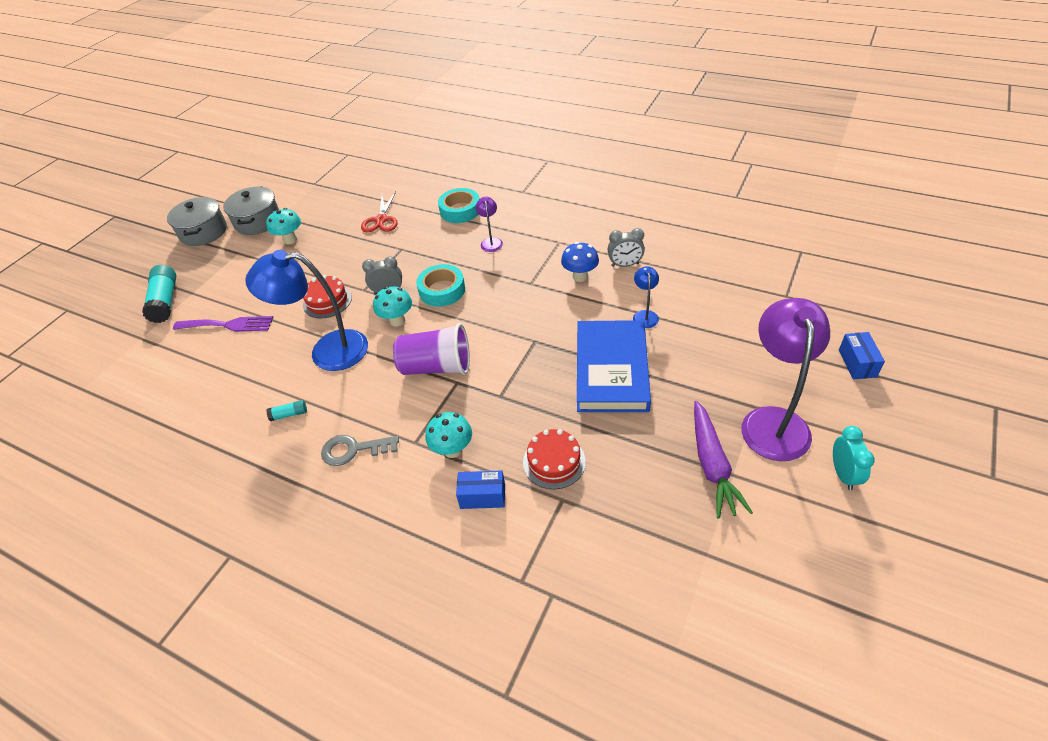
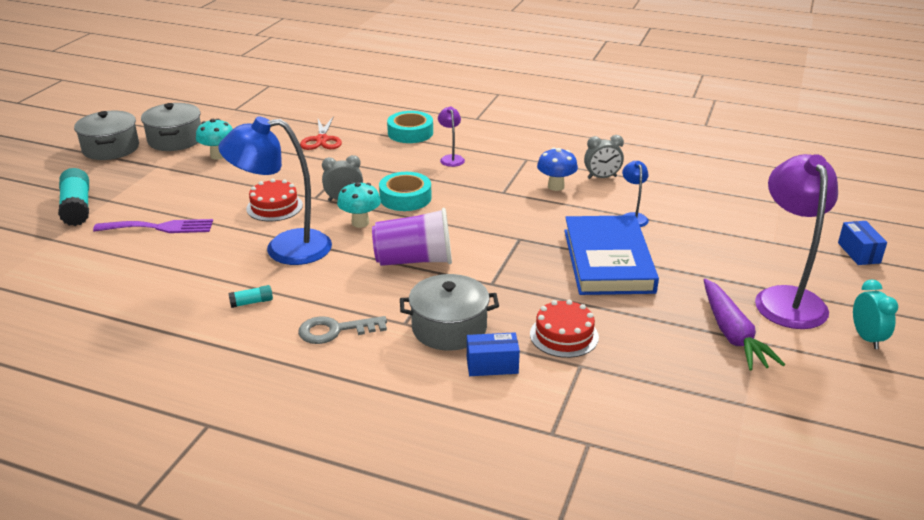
camera: 10 degrees left, 15 degrees down
turquoise mushroom [426,412,472,458] -> grey pot [400,274,499,351]

